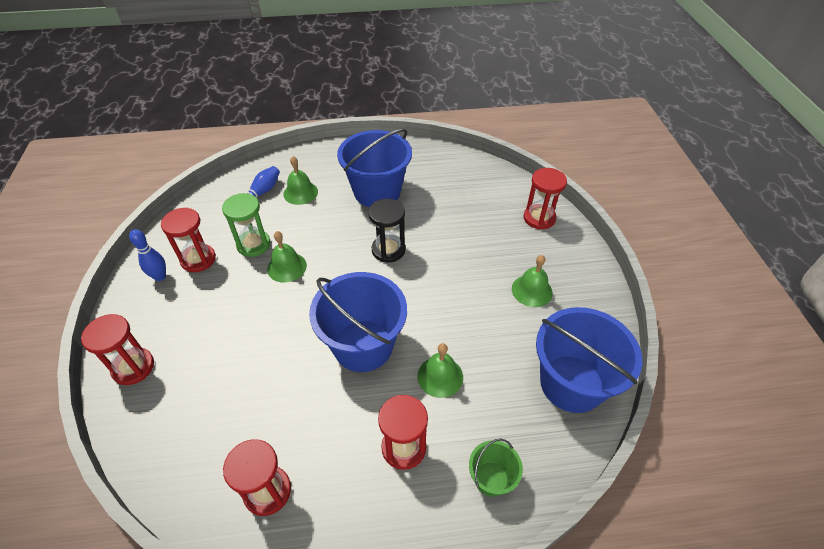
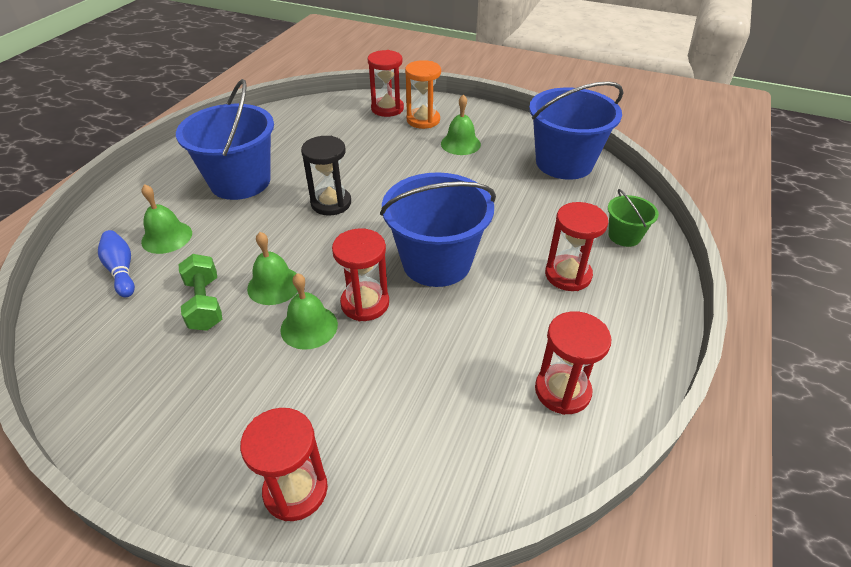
camera: 60 degrees left, 5 degrees down
blue bowling pin [129,229,166,281] -> none
red hourglass [161,208,216,272] -> red hourglass moved to [332,228,389,321]
green hourglass [222,193,271,257] -> green dumbbell [179,254,222,331]
green bell [417,343,463,398] -> green bell moved to [280,273,338,350]
none -> orange hourglass [405,60,441,129]

